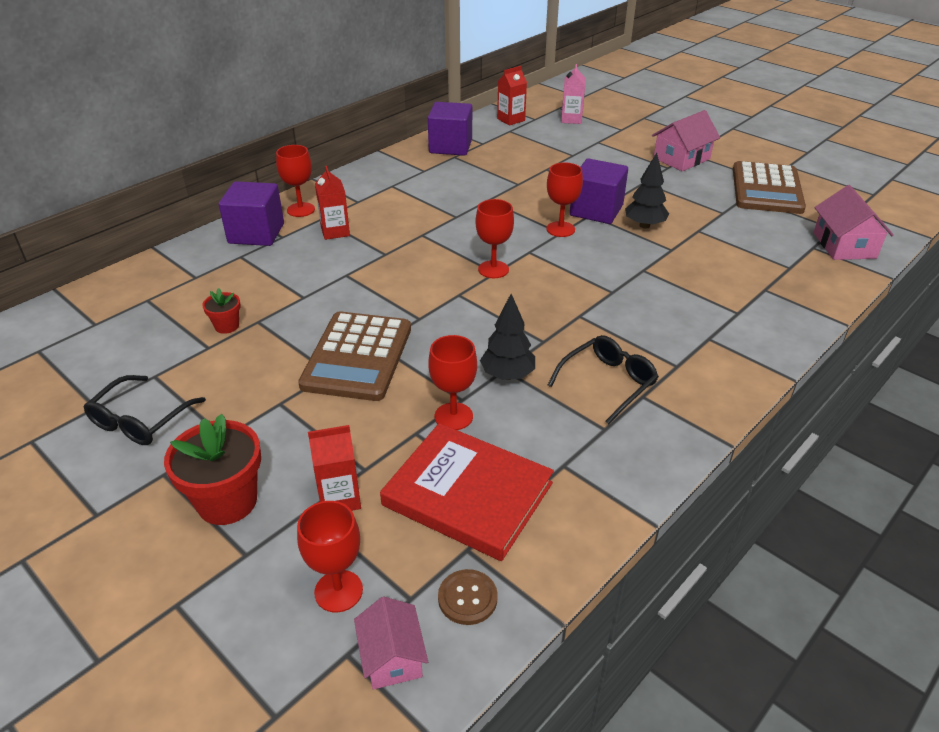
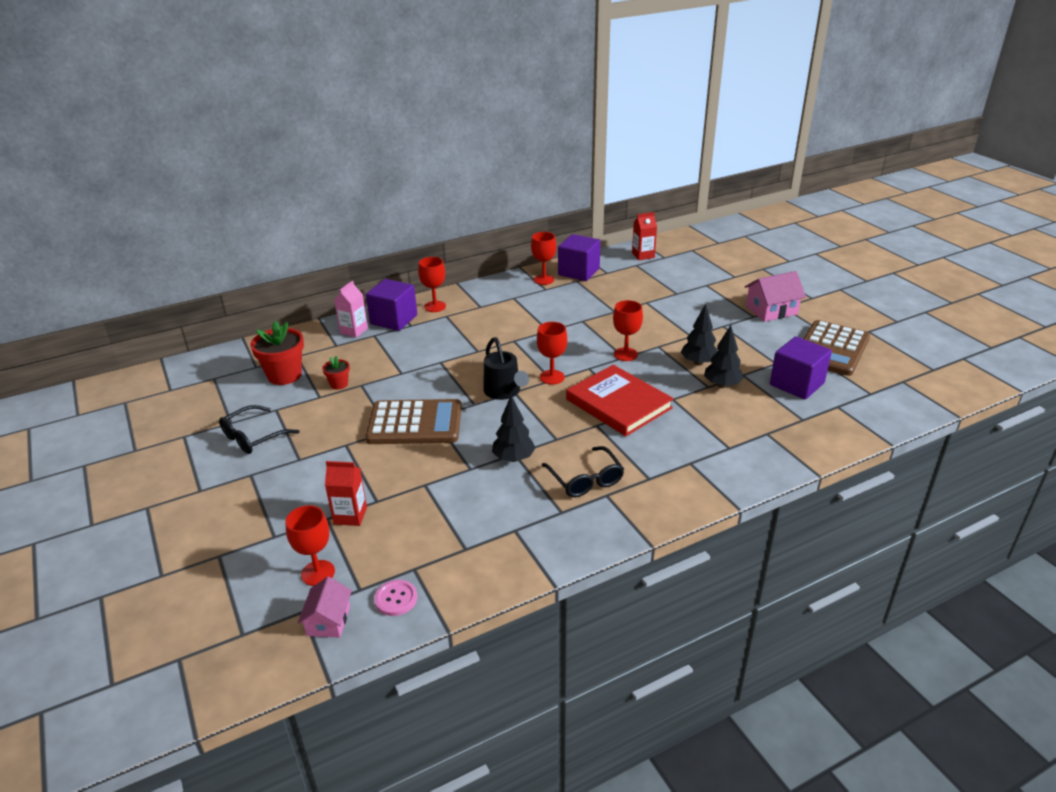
camera: 20 degrees right, 5 degrees down
red flower pot [164,414,261,525] -> red flower pot moved to [250,321,304,385]
brown calculator [298,311,411,401] -> brown calculator turned 120 degrees counterclockwise [366,399,462,444]
red carton [315,166,350,240] -> none
red book [380,423,554,561] -> red book moved to [566,365,674,436]
red goblet [428,335,477,430] -> red goblet moved to [531,232,556,285]
brown button [438,569,498,625] -> pink button [374,580,417,616]
black glasses [548,335,659,425] -> black glasses turned 90 degrees clockwise [542,446,624,497]
pink carton [561,64,586,124] -> pink carton moved to [334,281,368,338]
purple cube [570,158,628,224] -> purple cube moved to [770,336,832,399]
pink house [813,185,894,260] -> none
none -> black watering can [483,337,529,400]
none -> black tree [704,325,744,388]

